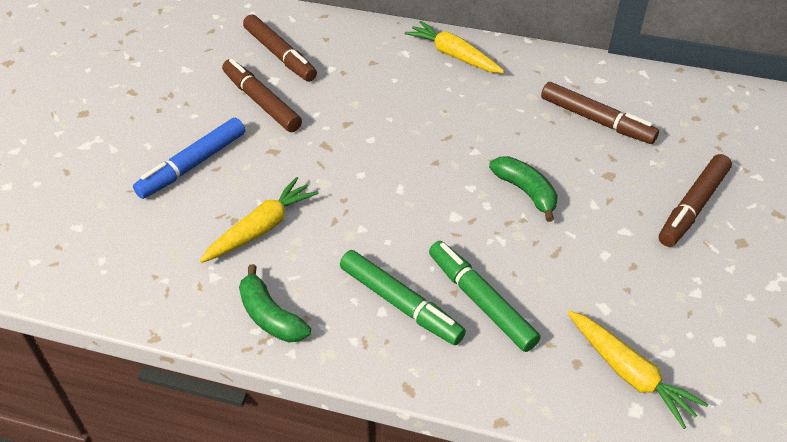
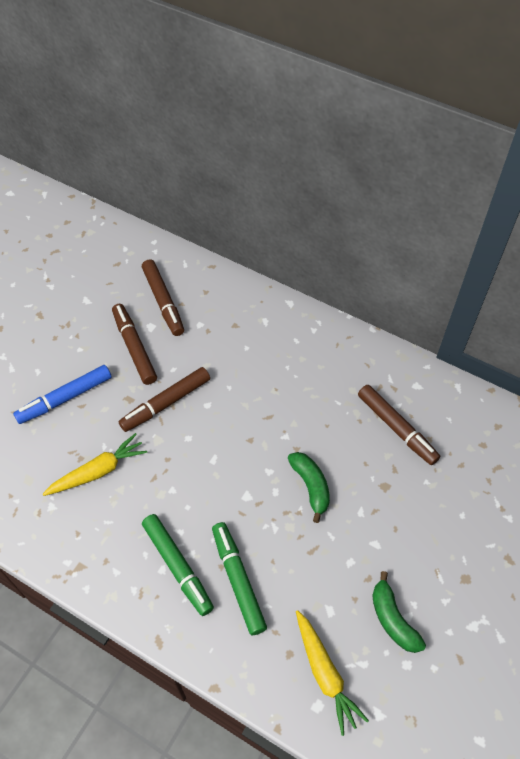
camera: 15 degrees right, 10 degrees up
green banana [239,264,311,343] -> green banana moved to [372,571,426,653]
yellow carrot [404,21,505,73] -> none
brown marker [659,154,732,247] -> brown marker moved to [118,367,210,432]

